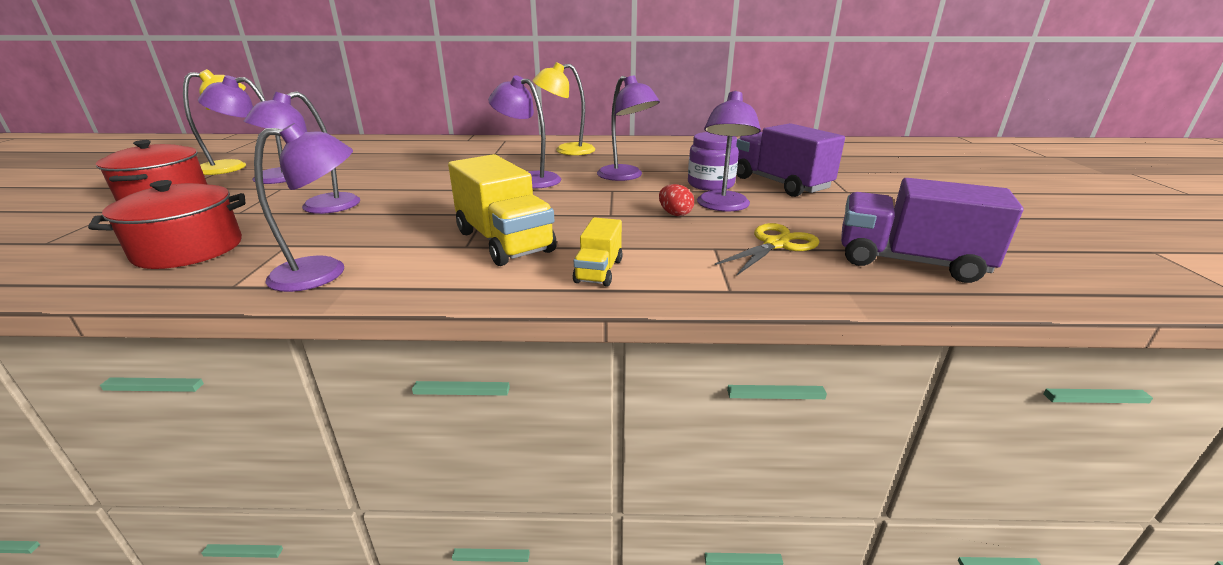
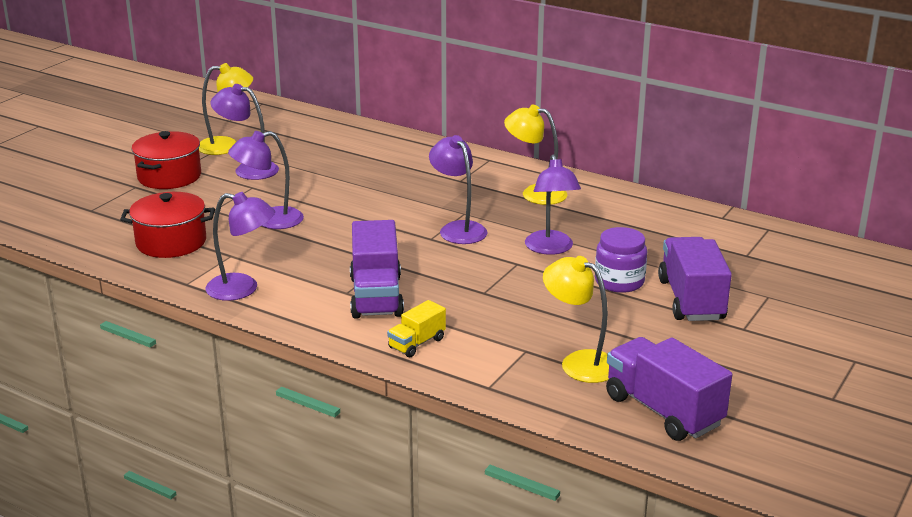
camera: 30 degrees right, 0 degrees up
yellow truck [448,154,557,266] -> purple truck [350,220,404,319]
red egg [659,184,694,216] -> none
purple lamp [697,90,761,212] -> none
yellow scissors [714,223,820,276] -> yellow lamp [543,256,609,383]

